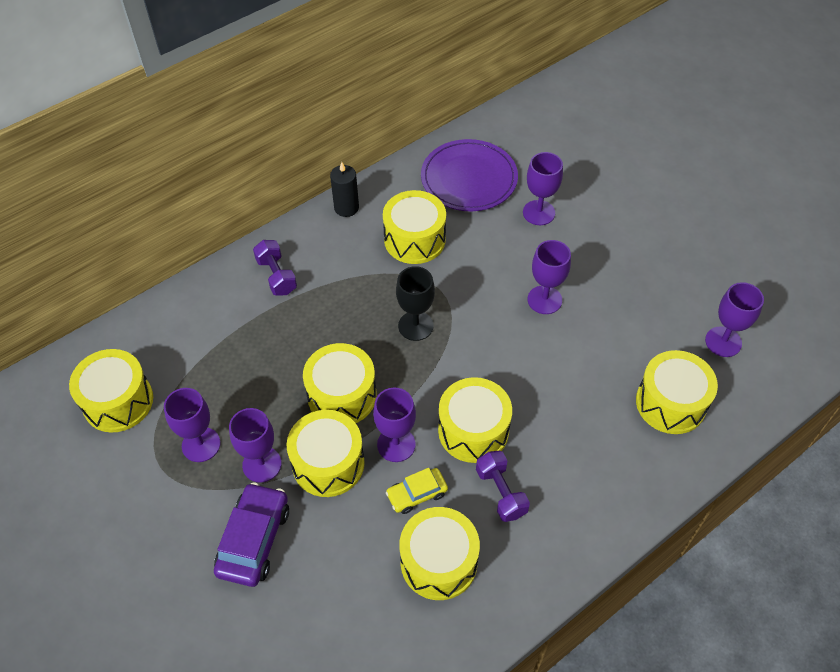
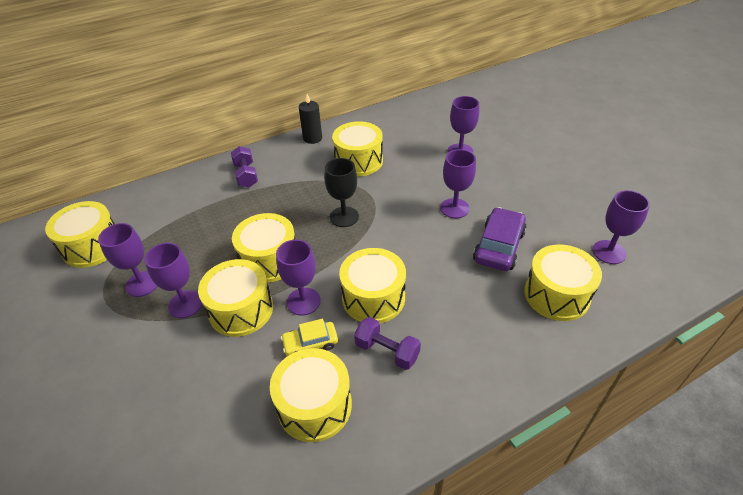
camera: 10 degrees right, 10 degrees down
purple car [214,482,289,587] -> purple car moved to [473,207,527,271]
purple plate [421,139,518,211] -> none
purple dumbbell [476,451,530,522] -> purple dumbbell turned 45 degrees counterclockwise [354,317,421,370]

